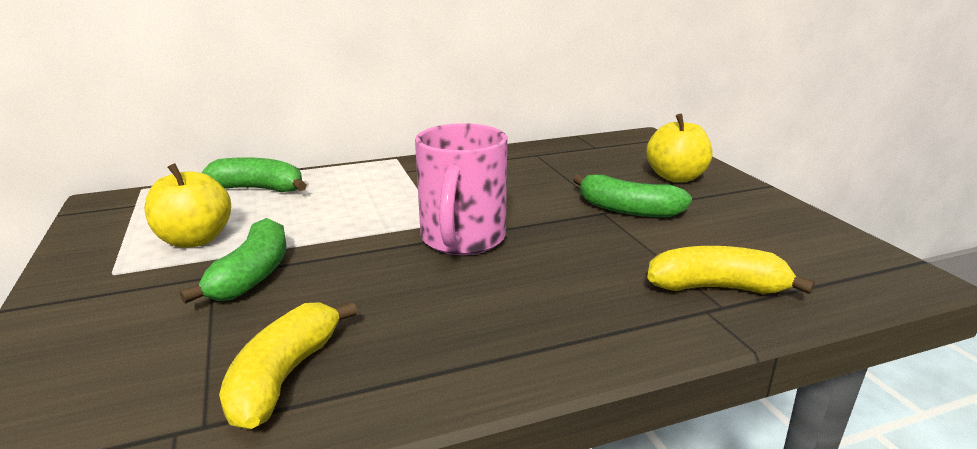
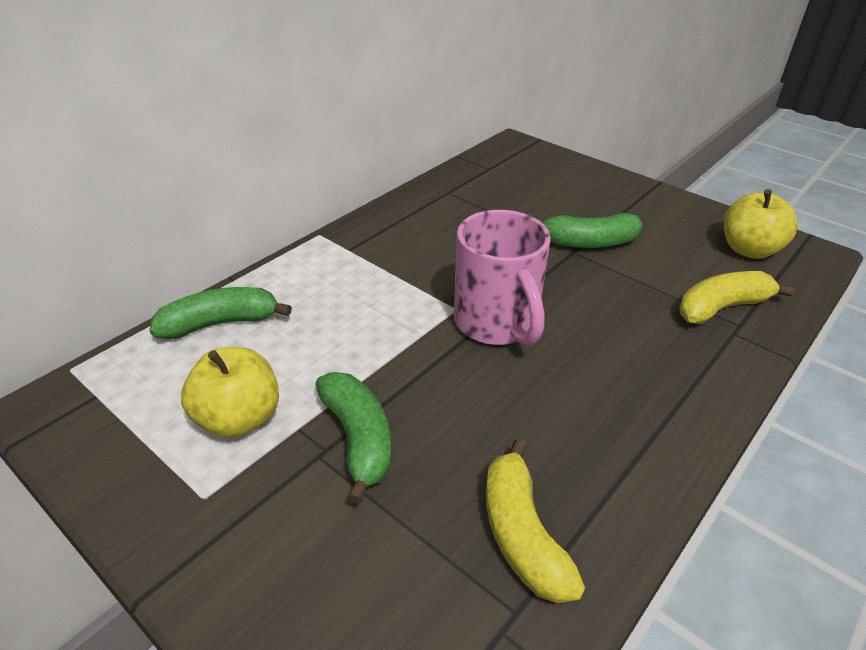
camera: 30 degrees left, 15 degrees up
yellow apple [646,114,713,182] -> yellow apple moved to [724,189,798,259]

